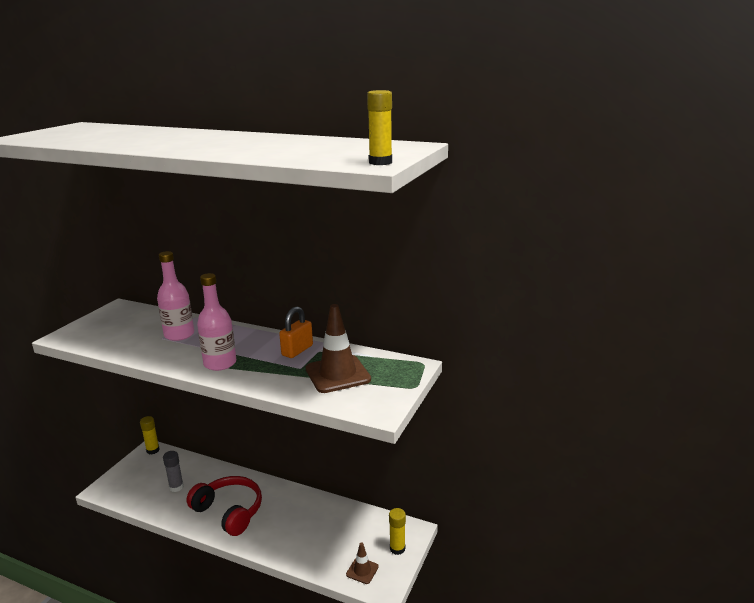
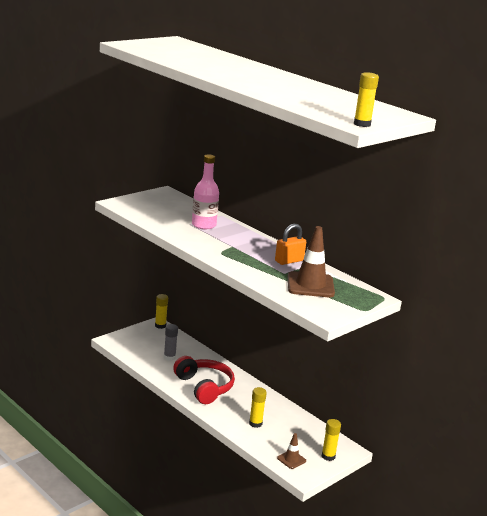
camera: 20 degrees right, 0 degrees up
pink bottle [197,273,236,371] -> none
none -> yellow glue stick [249,387,267,428]

